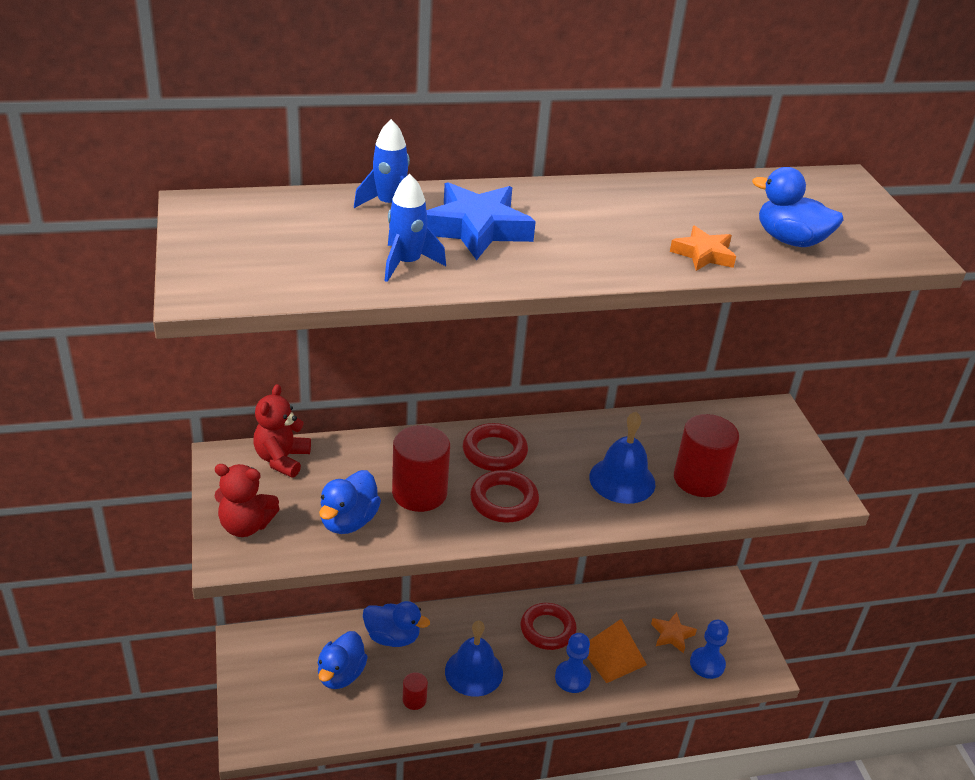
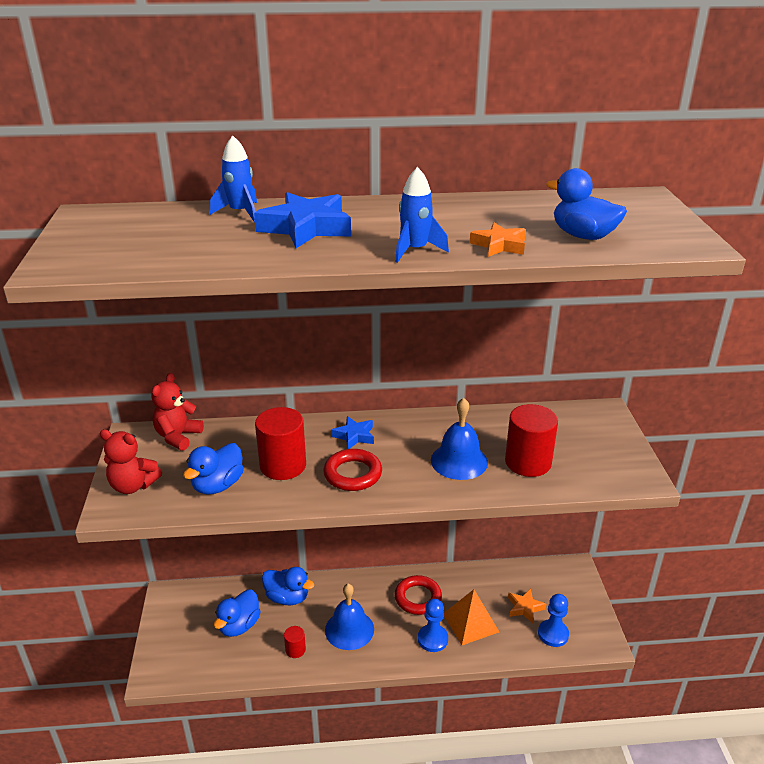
camera: 10 degrees right, 5 degrees down
blue rocket [384,174,446,282] -> blue rocket moved to [395,167,449,263]
red ring [463,423,528,471] -> blue star [331,416,374,449]

